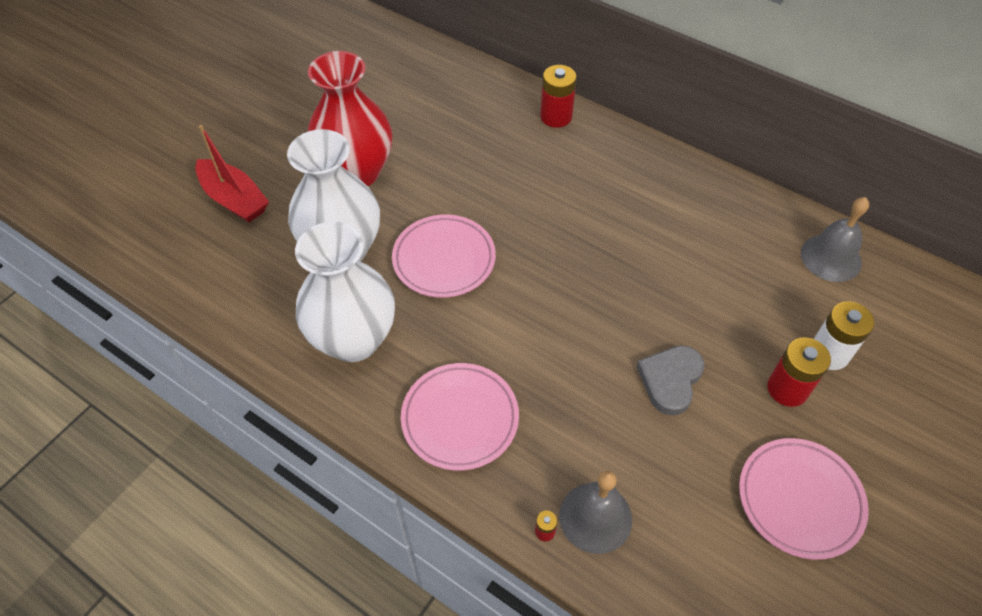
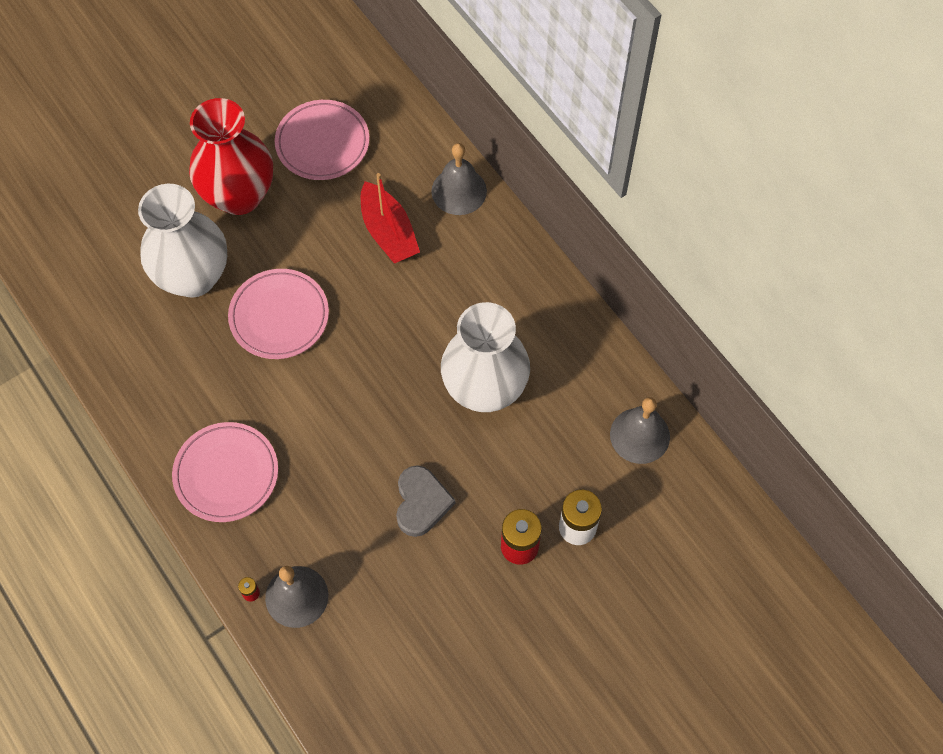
camera: 20 degrees right, 10 degrees up
red boat [195,125,269,222] -> red boat moved to [361,173,420,264]
white vase [295,222,395,362] -> white vase moved to [441,302,530,412]
red battery [540,65,577,128] -> grey bell [431,143,487,215]
grey heart [637,346,705,416] -> grey heart turned 135 degrees clockwise [396,465,455,537]
pink plate [739,438,869,560] -> pink plate moved to [275,100,369,180]

